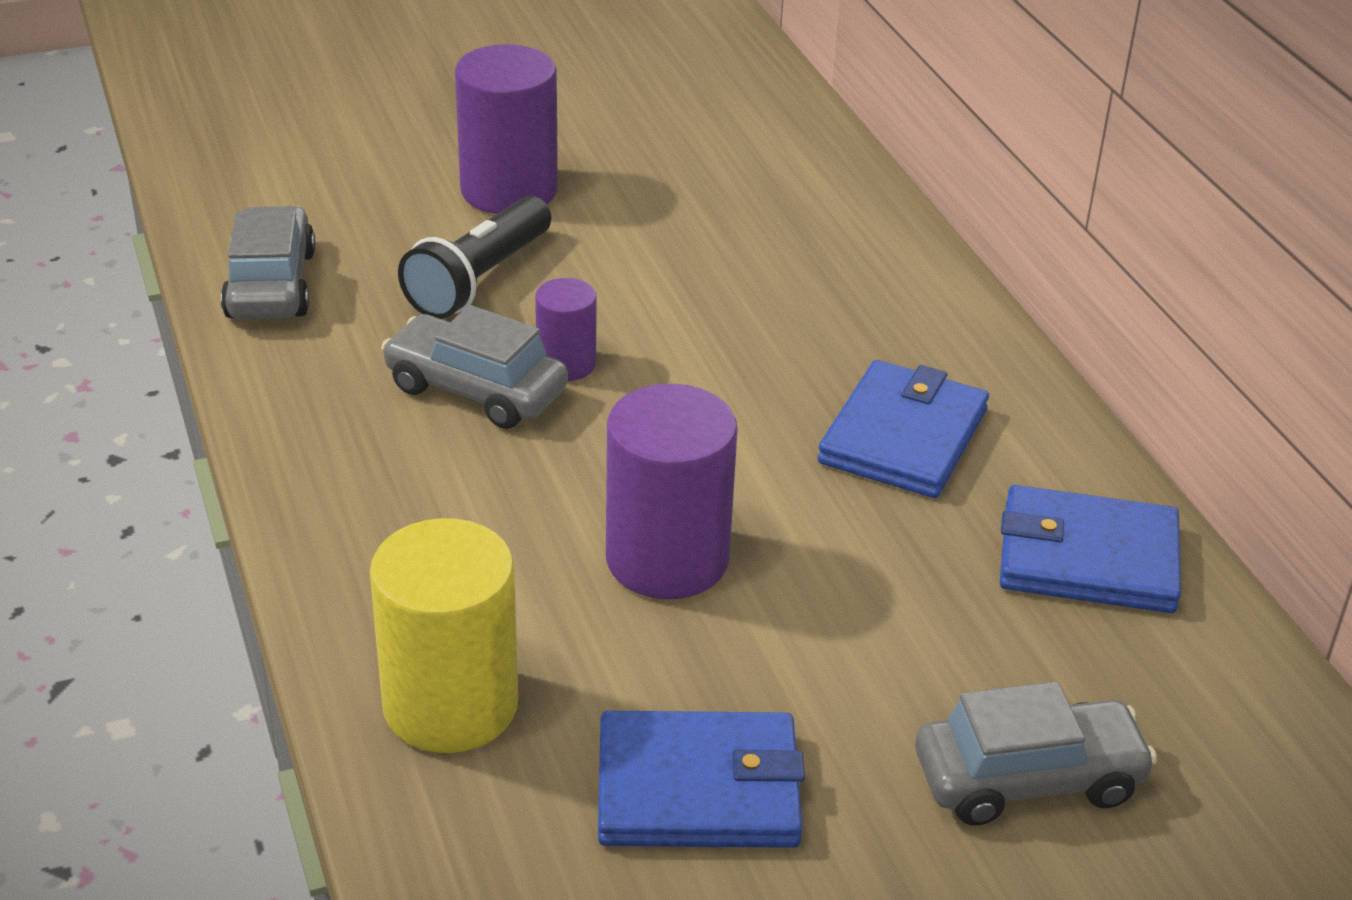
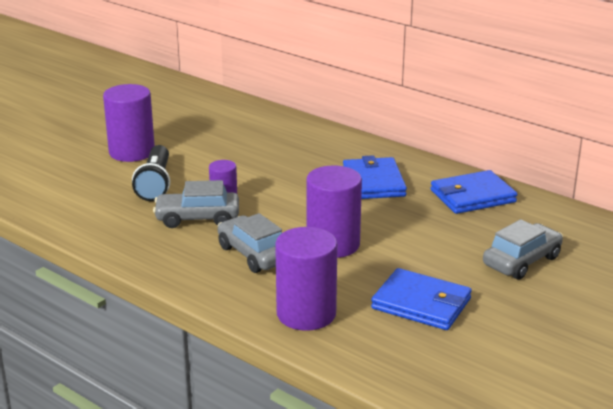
camera: 30 degrees left, 10 degrees down
grey car [221,206,315,319] -> grey car moved to [218,213,282,273]
yellow cylinder [370,518,518,753] -> purple cylinder [275,227,337,331]
blue wallet [598,711,805,848] -> blue wallet turned 60 degrees clockwise [371,268,472,330]

